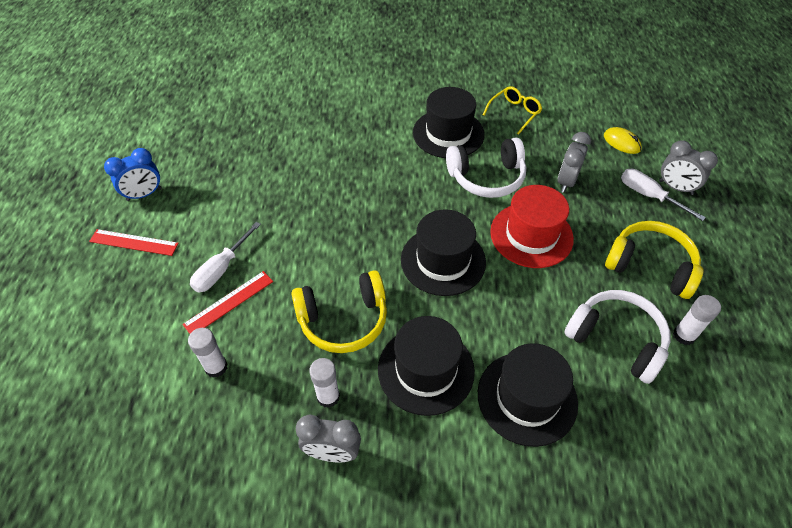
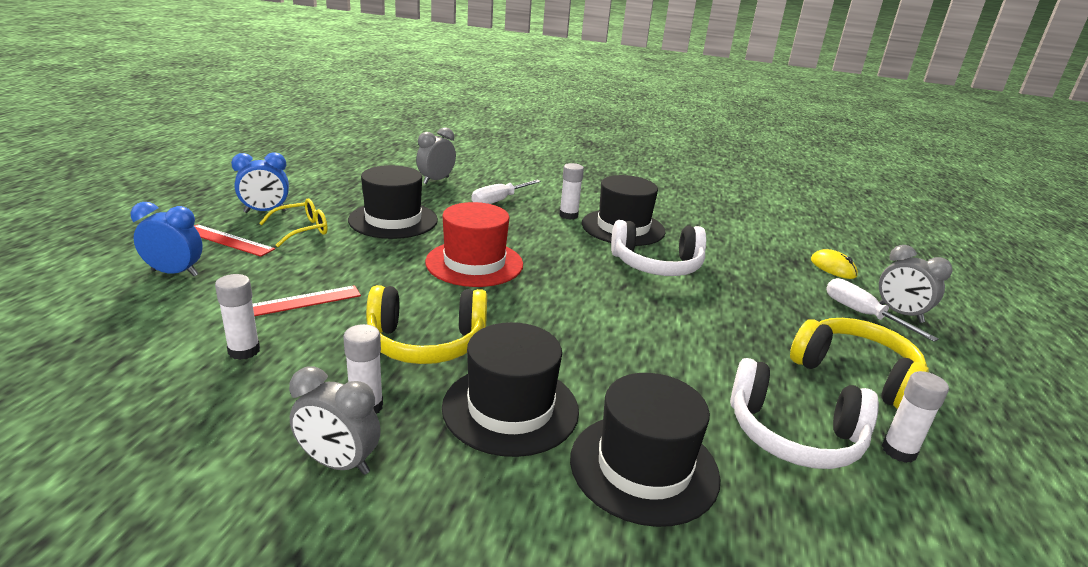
camera: 10 degrees right, 25 degrees down
white screwdriver [190,222,261,292] -> white screwdriver moved to [472,180,541,204]
black hat [401,209,486,296] -> black hat moved to [348,165,438,239]
yellow glasses [483,86,542,135] -> yellow glasses moved to [259,198,328,247]
red hat [490,185,574,268] -> red hat moved to [425,202,523,287]
grey clock [558,132,591,193] -> grey clock moved to [416,127,456,184]
white headphones [564,290,670,384] -> white headphones turned 150 degrees clockwise [730,358,879,469]
none -> blue clock [131,202,203,276]
none -> white glue stick [559,163,584,220]

